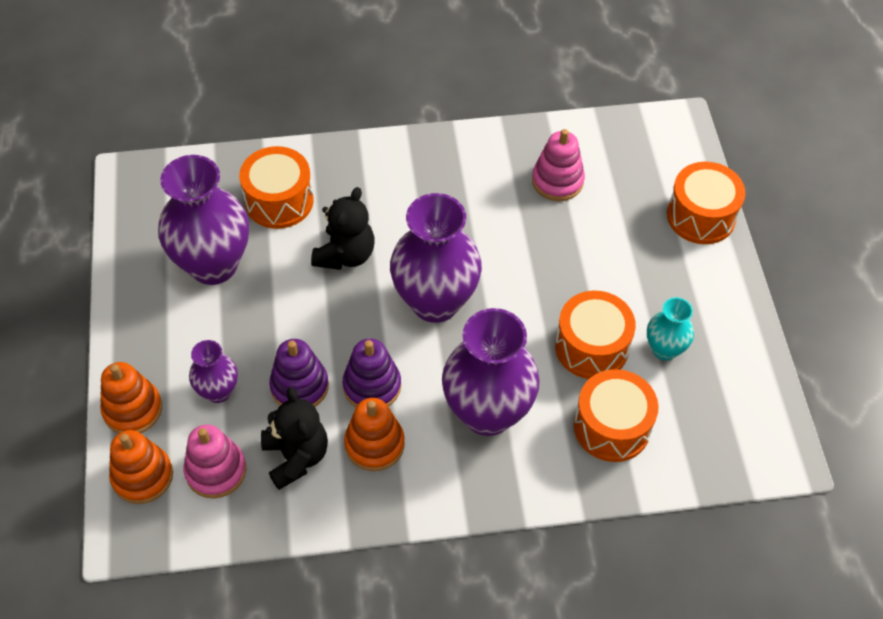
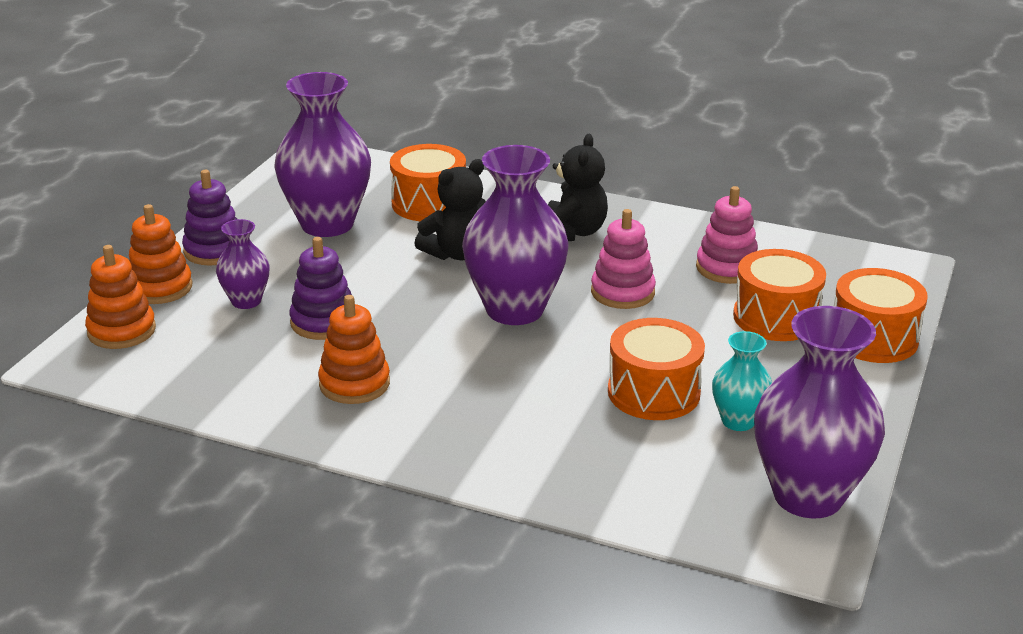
camera: 30 degrees right, 25 degrees down
pink stacking toy [184,424,246,498] -> pink stacking toy moved to [591,209,656,309]
black teddy bear [261,387,328,490] -> black teddy bear moved to [548,134,608,241]
purple stacking toy [343,338,401,407] -> purple stacking toy moved to [182,170,237,266]
purple vase [442,308,540,436] -> purple vase moved to [754,306,885,518]
orange drum [574,369,658,462] -> orange drum moved to [733,249,826,341]

